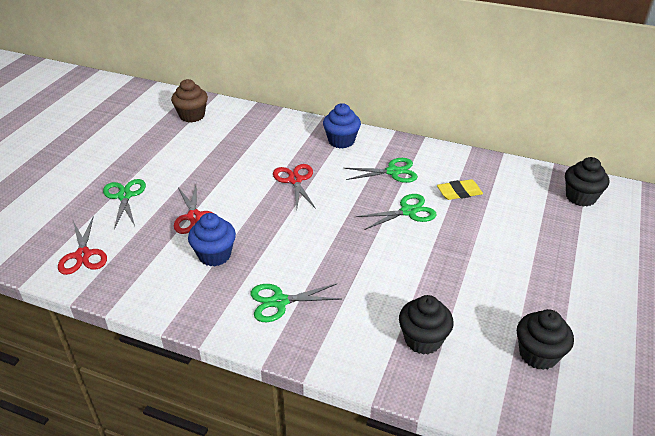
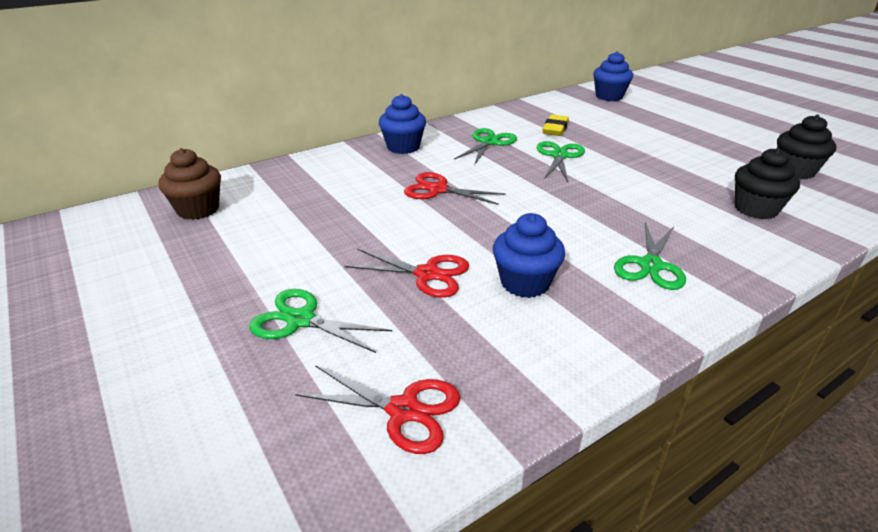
camera: 55 degrees left, 5 degrees down
black cupcake [565,157,609,207] -> blue cupcake [593,51,633,101]

